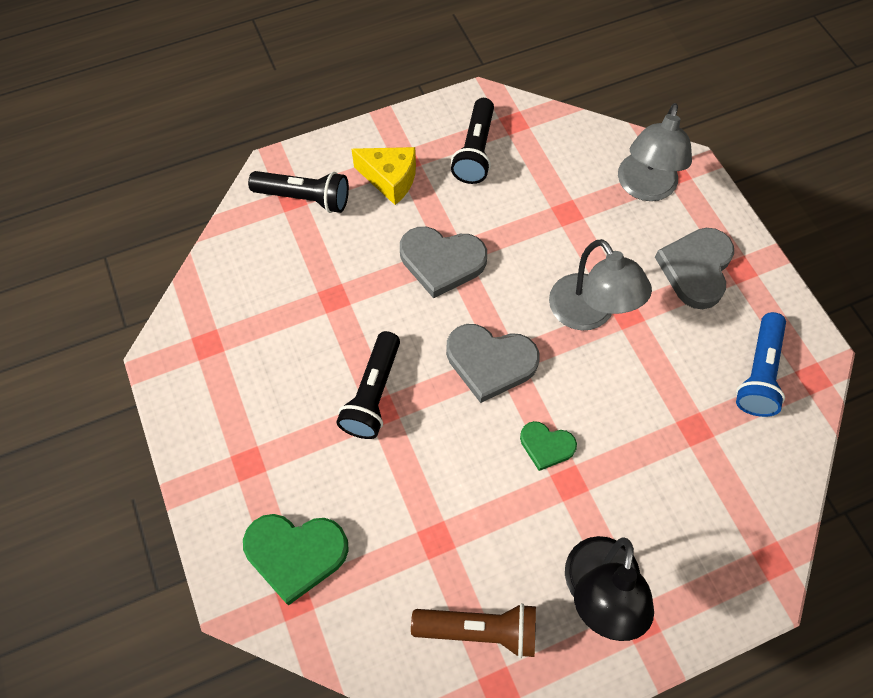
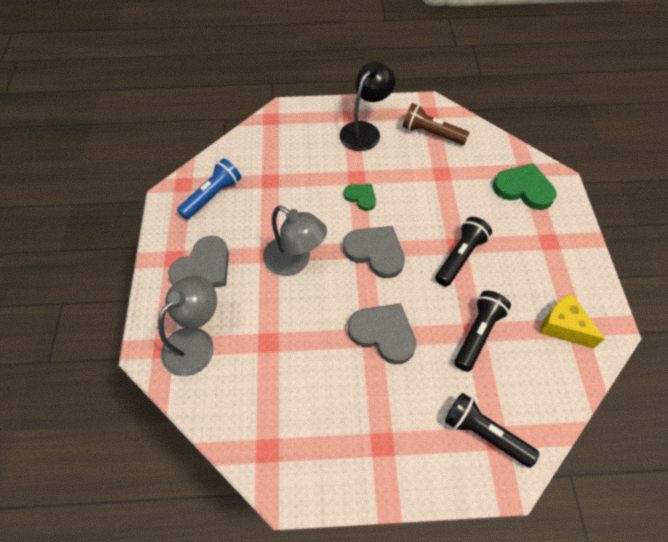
camera: 160 degrees left, 5 degrees down
yellow cheese [351,147,416,205] -> yellow cheese moved to [539,293,605,349]
black flashlight [451,98,494,184] -> black flashlight moved to [454,291,511,372]
grey lamp [549,239,652,331] -> grey lamp turned 135 degrees clockwise [263,205,327,276]

